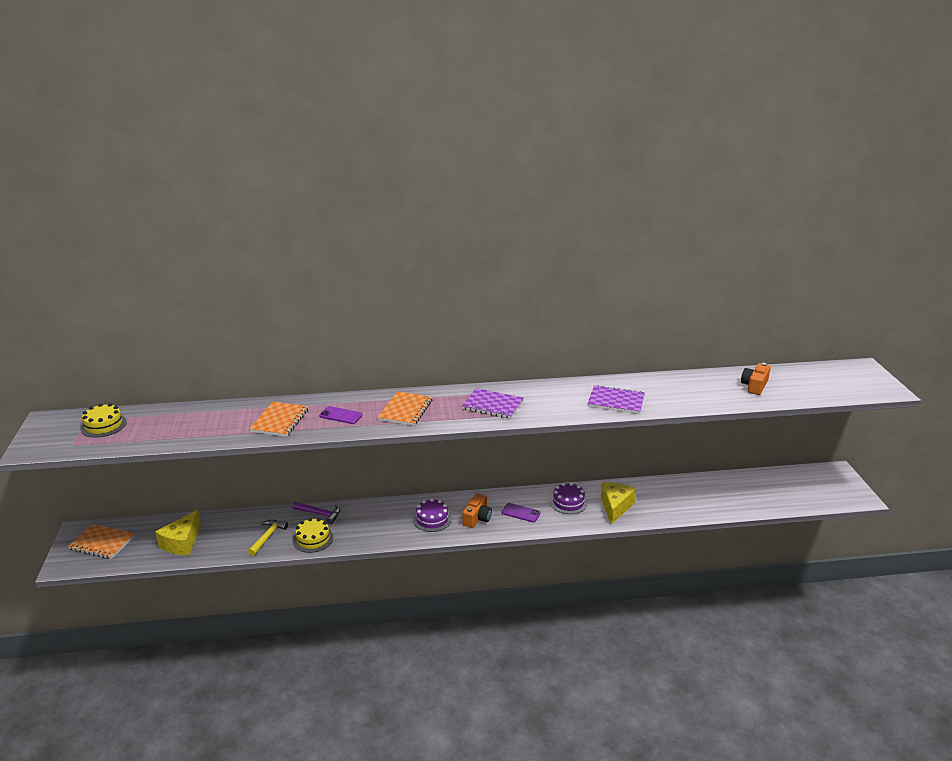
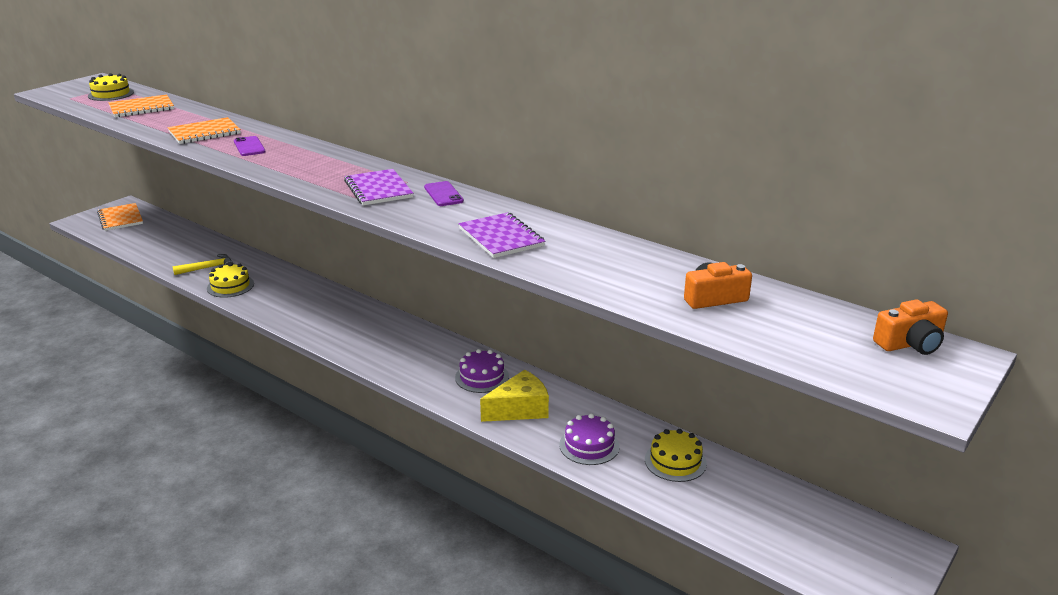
camera: 45 degrees right, 0 degrees up
yellow cheese [155,510,201,555] -> none
purple hammer [293,502,340,524] -> none
orange notebook [378,391,432,426] -> orange notebook moved to [108,94,174,117]
purple cake [413,498,452,532] -> purple cake moved to [559,413,620,465]
orange camera [462,494,492,528] -> orange camera moved to [873,299,948,355]
purple phone [502,503,541,522] -> purple phone moved to [424,181,464,206]
none -> yellow cake [645,429,707,482]

